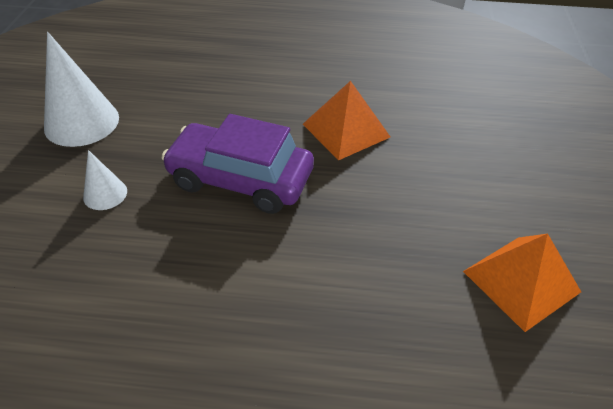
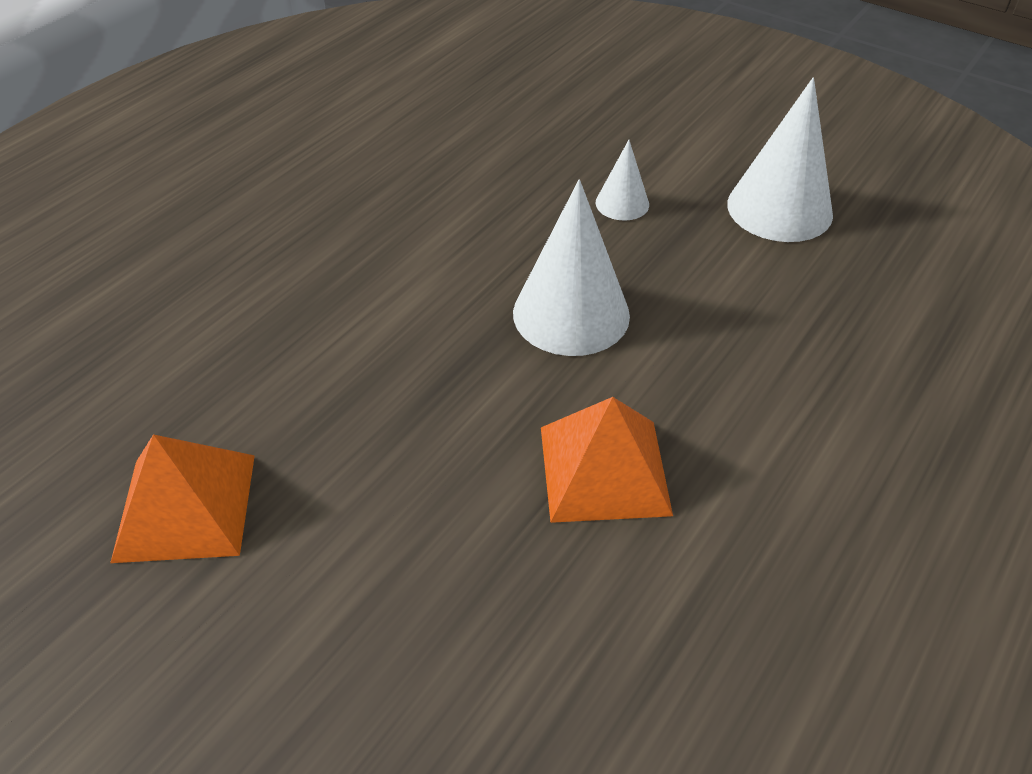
camera: 120 degrees right, 0 degrees up
purple car [161,114,314,214] -> white cone [513,179,630,356]

